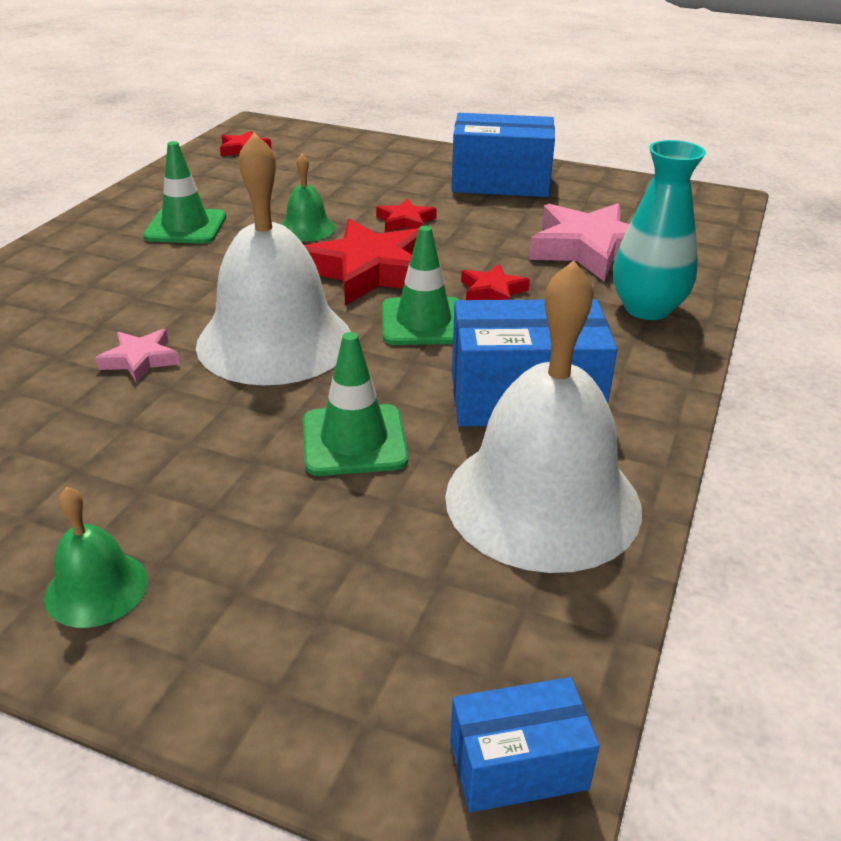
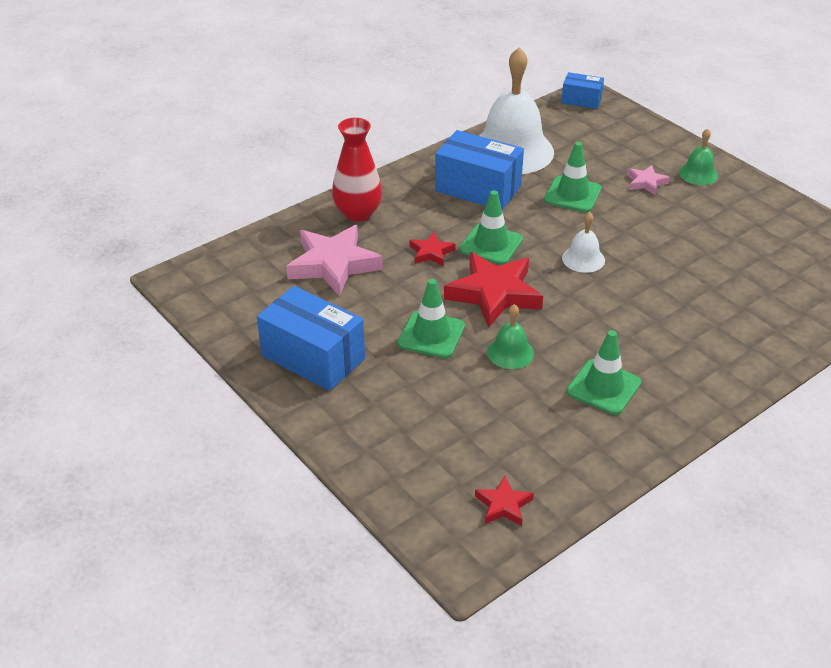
camera: 150 degrees left, 5 degrees up
pink star [95,329,180,383] -> pink star moved to [627,165,670,196]
white bell [196,132,351,385] -> white bell [562,212,605,273], size x0.45
red star [376,198,437,232] -> green traffic cone [398,279,465,358]
turquoise vase [613,140,706,320] -> red vase [332,118,382,222]

